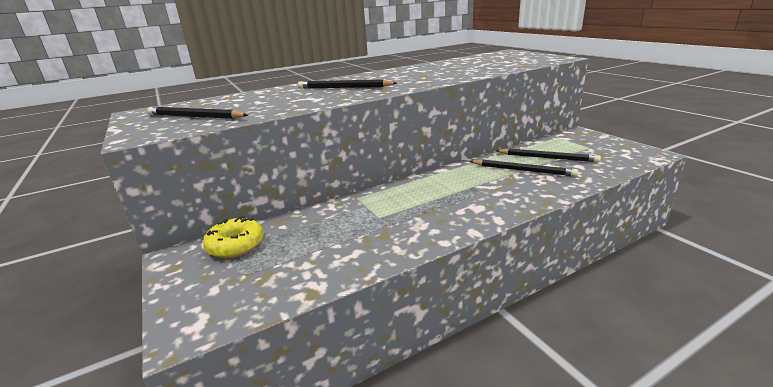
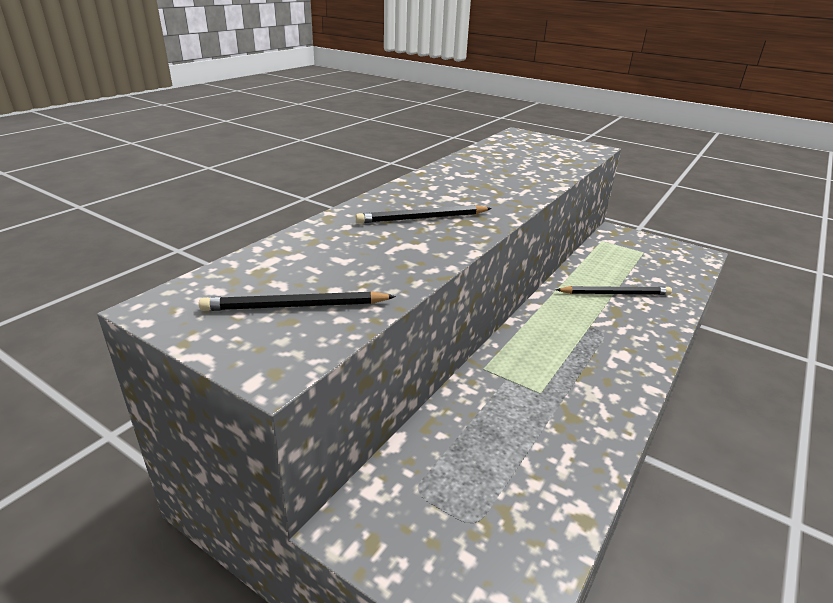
camera: 30 degrees left, 5 degrees up
yellow donut [203,216,264,258] -> none
black pencil [495,149,601,162] -> none

